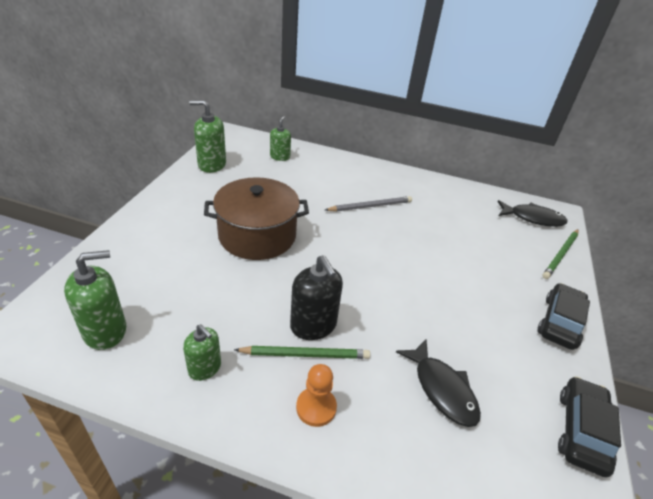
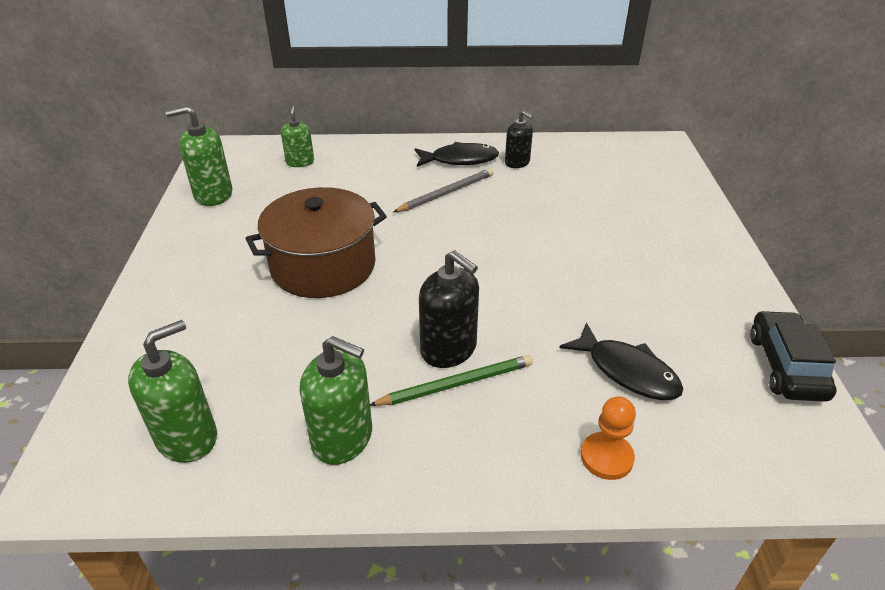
camera: 15 degrees left, 0 degrees up
green soap dispenser [183,324,221,381] -> green soap dispenser [300,336,372,465], size x1.56
orange pawn [296,364,337,427] -> orange pawn moved to [581,397,636,480]
black fish [497,200,568,227] -> black fish moved to [415,142,499,167]
black car [537,283,590,350] -> none
green pencil [542,229,579,279] -> none
none -> black soap dispenser [505,110,533,168]

